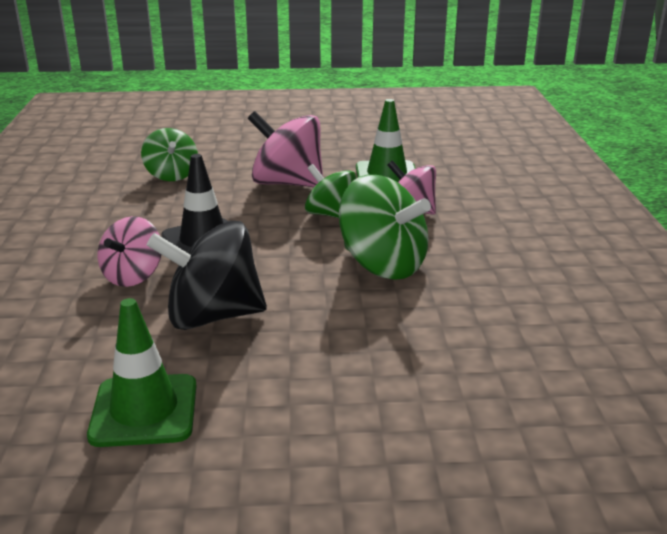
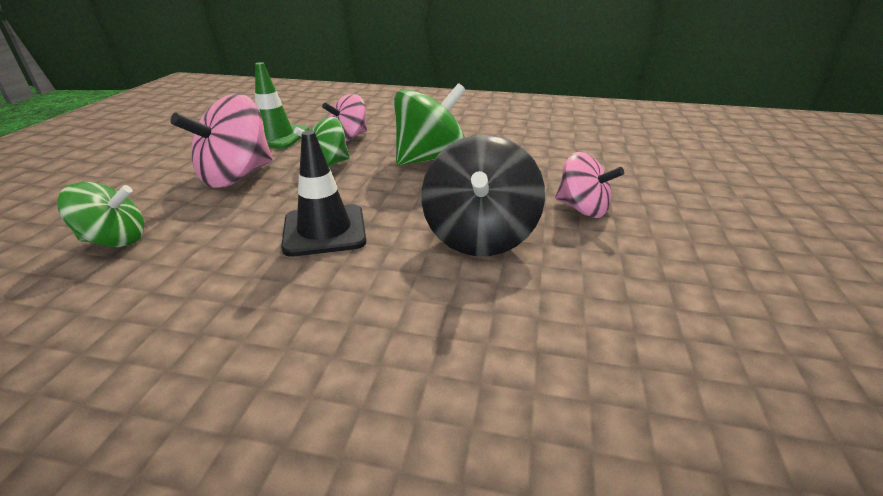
camera: 75 degrees left, 5 degrees up
green traffic cone [87,298,196,447] -> none
pink spinning top [98,216,161,287] -> pink spinning top moved to [555,152,624,218]

